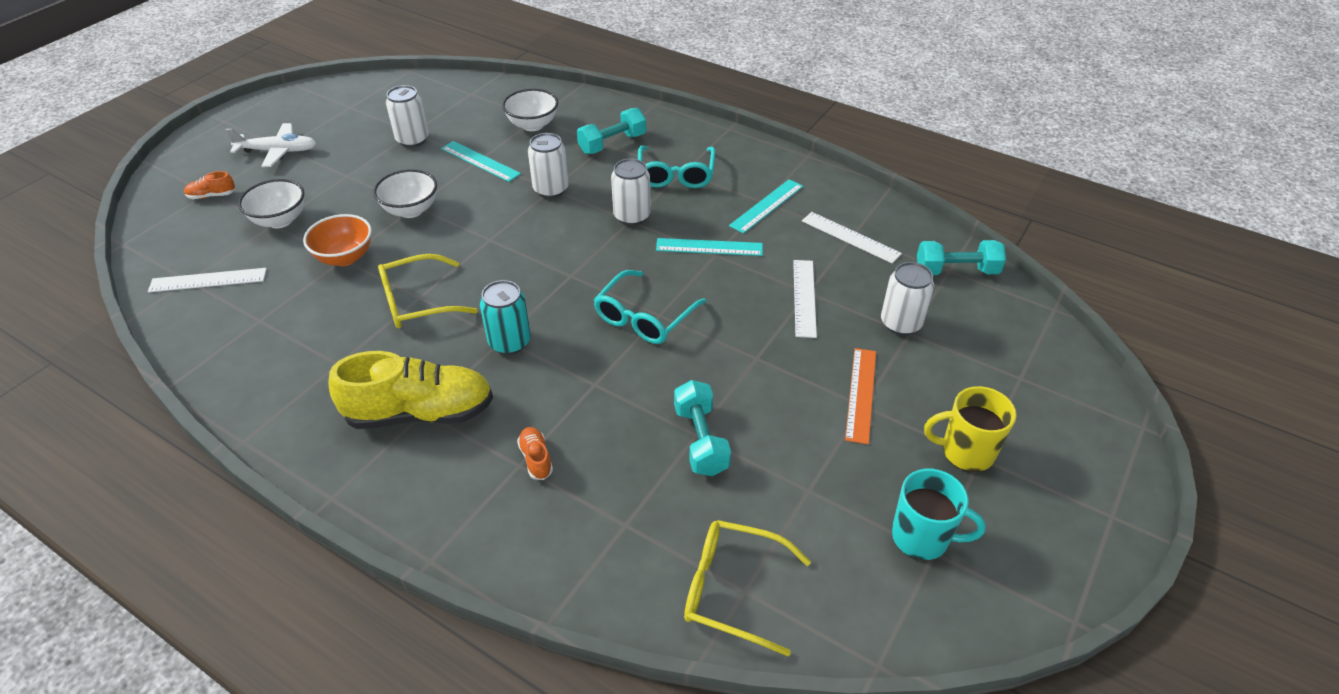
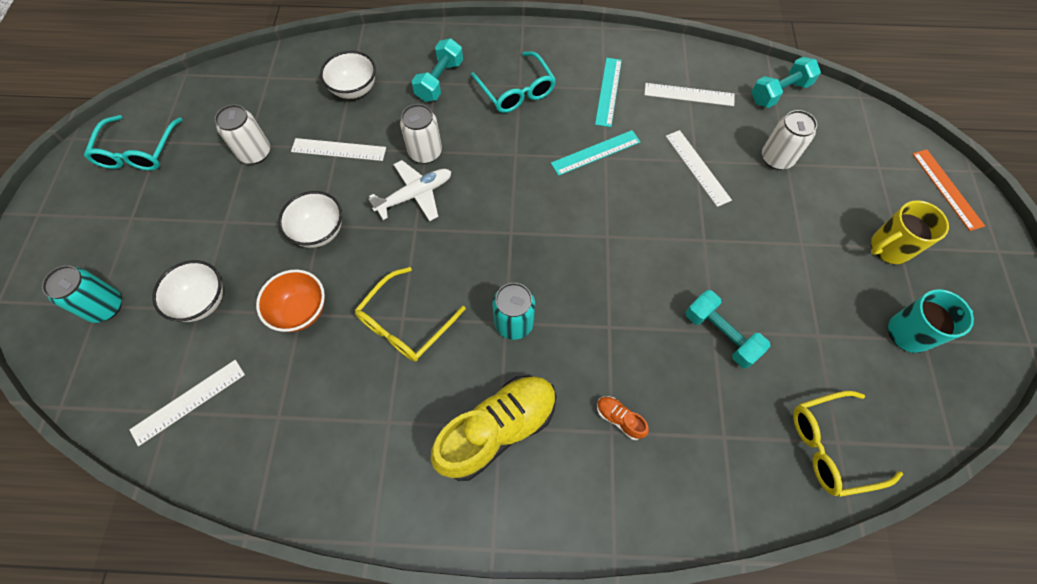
camera: 30 degrees left, 20 degrees up
orange shoe [184,171,235,199] -> turquoise can [42,265,121,323]
white plane [226,123,316,167] -> white plane moved to [369,160,451,221]
turquoise ruler [441,141,521,182] -> white ruler [291,138,386,161]
turquoise glasses [594,270,706,344] -> turquoise glasses moved to [84,115,183,171]
white can [611,158,651,226] -> none
orange ruler [845,348,876,445] -> orange ruler moved to [912,149,985,231]

